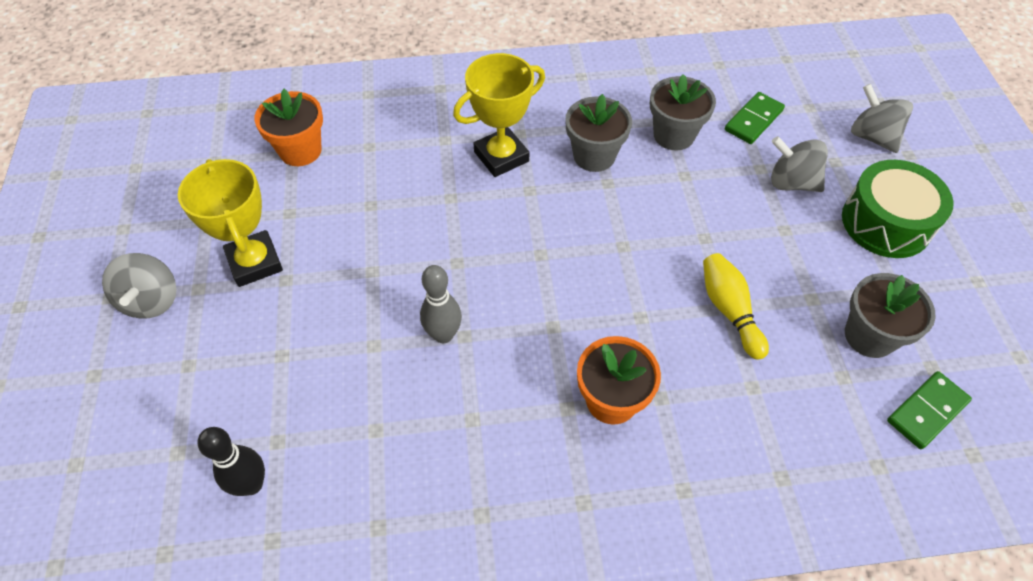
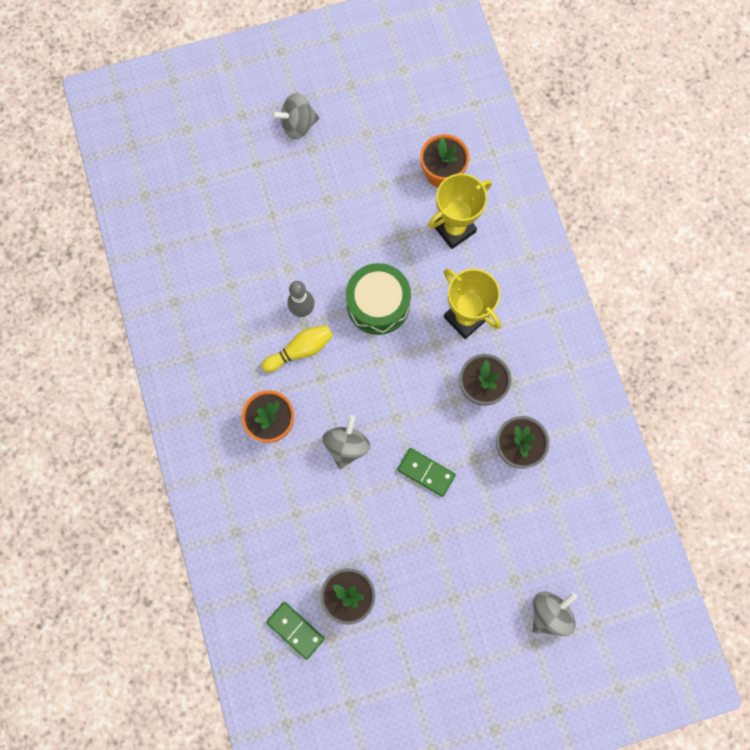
camera: 80 degrees right, 20 degrees up
yellow trophy [178,159,283,287] -> yellow trophy moved to [428,173,492,249]
black bowling pin [197,427,265,496] -> none
yellow bowling pin [703,253,769,360] -> yellow bowling pin moved to [261,325,333,372]
green domino [725,92,785,144] -> green domino moved to [397,448,456,497]
grey spinning top [771,136,828,192] -> grey spinning top moved to [323,415,370,469]
green drum [842,160,954,258] -> green drum moved to [346,263,411,335]

